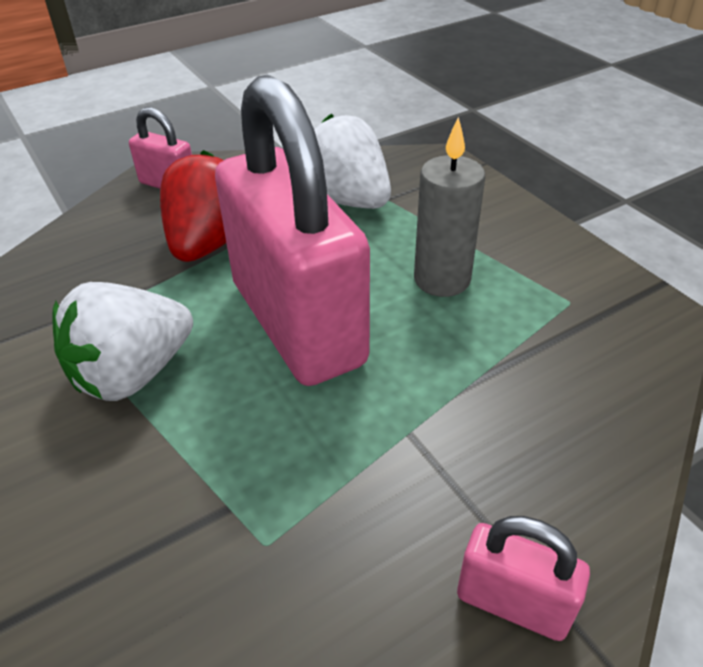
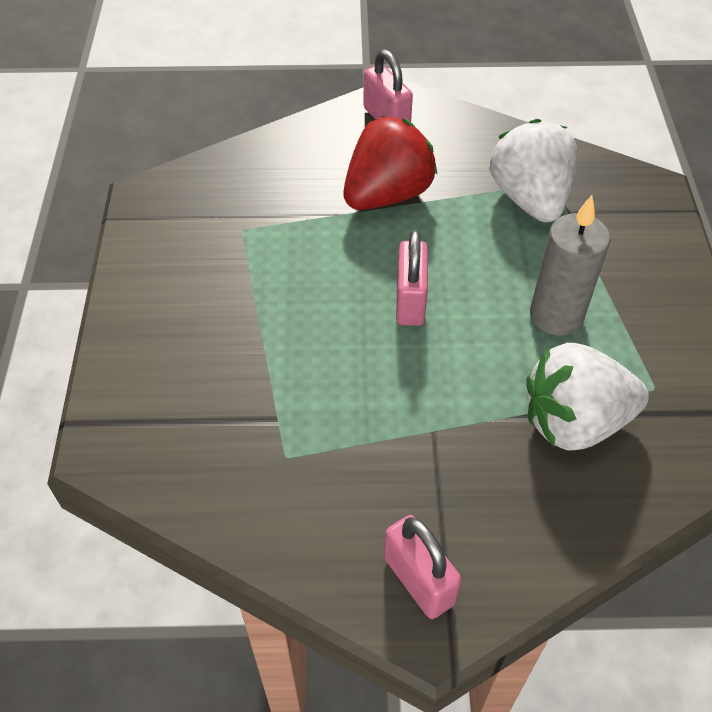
camera: 30 degrees right, 10 degrees up
white strawberry [52,282,193,401] -> white strawberry moved to [526,343,649,451]
pink padlock [215,74,370,386] -> pink padlock [396,230,428,326], size x0.42

